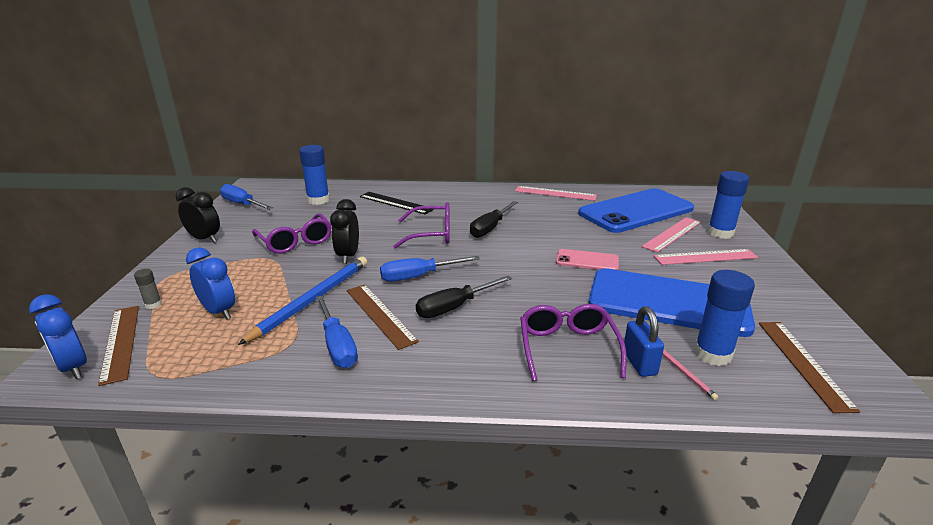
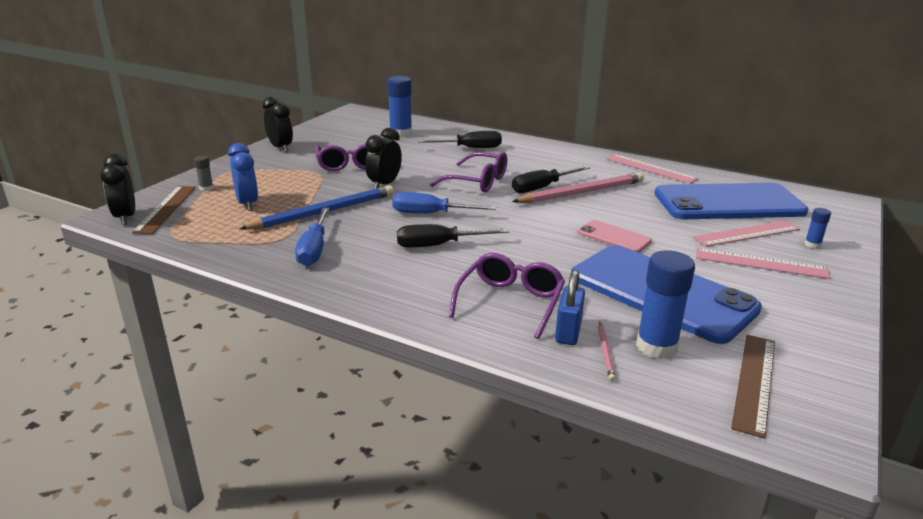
camera: 25 degrees right, 0 degrees up
blue clock [29,294,87,379] -> black clock [100,154,135,225]
blue screwdriver [220,184,273,210] -> none
brown ruler [347,285,419,350] -> none
black ruler [360,192,434,215] -> black screwdriver [418,131,502,148]
blue glue stick [707,171,749,239] -> blue glue stick [804,208,831,249], size x0.49
none -> pink pencil [512,172,644,203]

